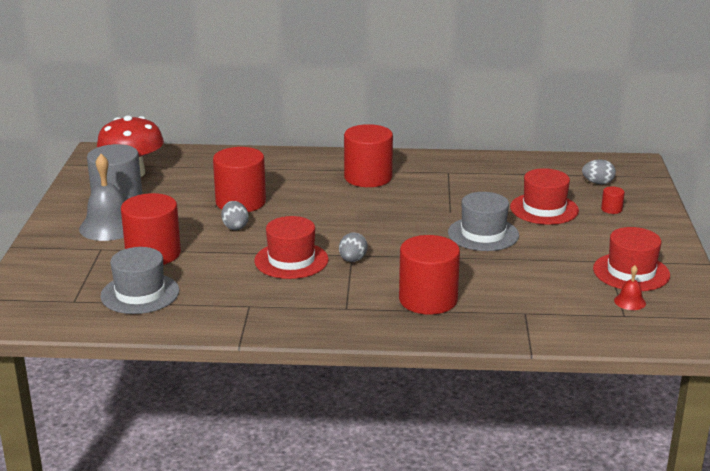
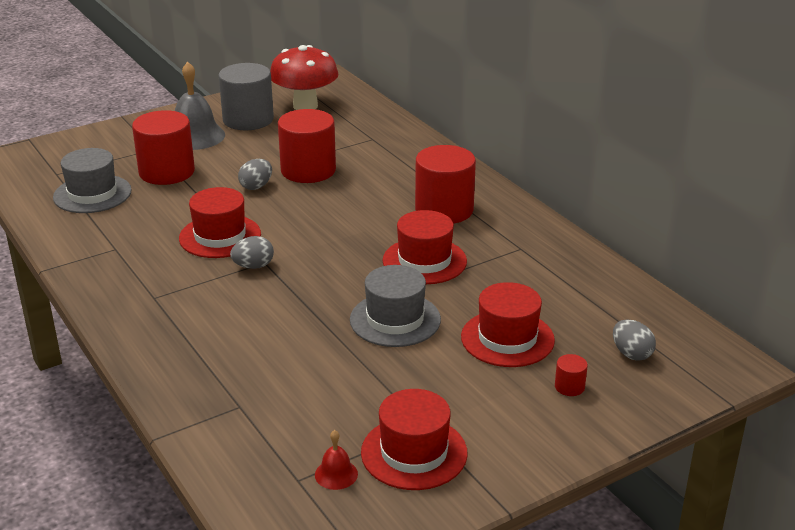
camera: 55 degrees right, 5 degrees up
red cylinder [399,235,460,315] -> none
none -> red hat [383,210,467,284]

